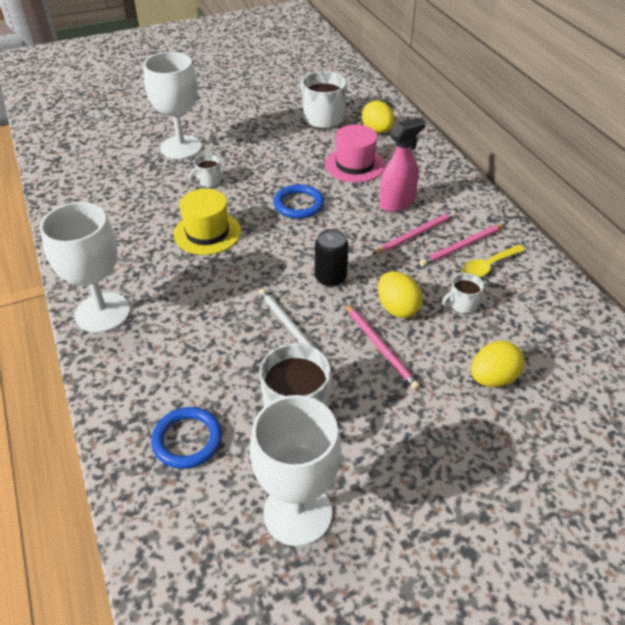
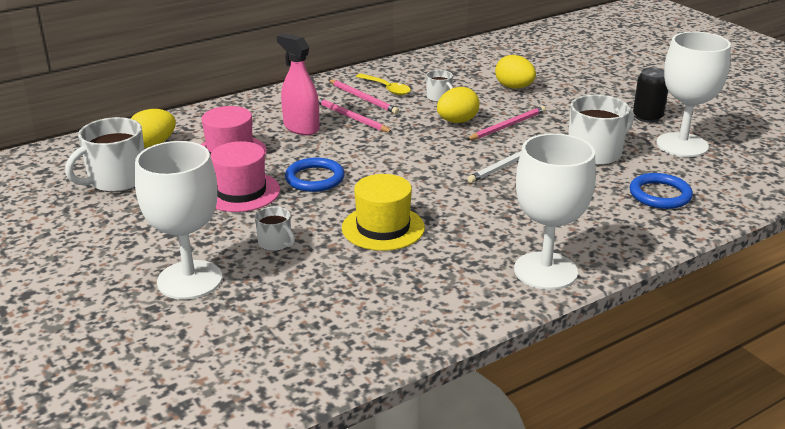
camera: 100 degrees left, 15 degrees down
black can [315,229,349,287] -> black can moved to [633,67,668,123]
none -> pink hat [210,141,280,212]

